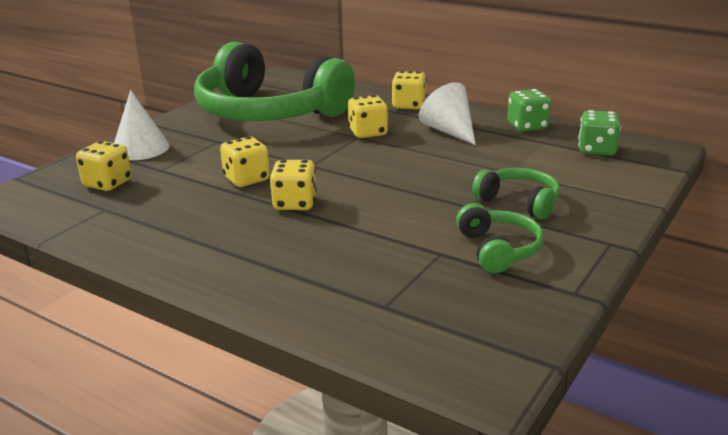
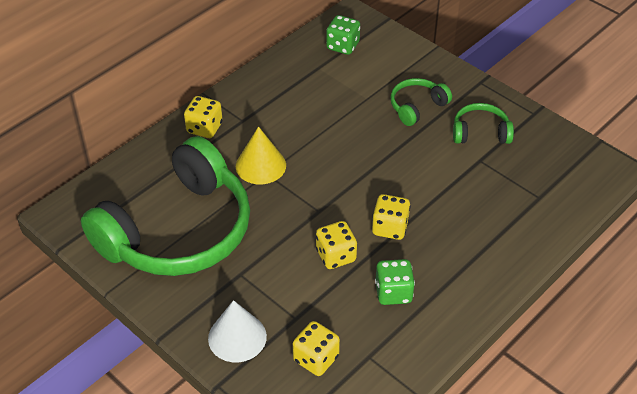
camera: 80 degrees left, 20 degrees up
yellow dice [348,95,388,138] -> yellow cone [236,127,286,184]
white cone [419,82,476,145] -> none
green dice [507,89,551,132] -> green dice moved to [375,259,415,305]

